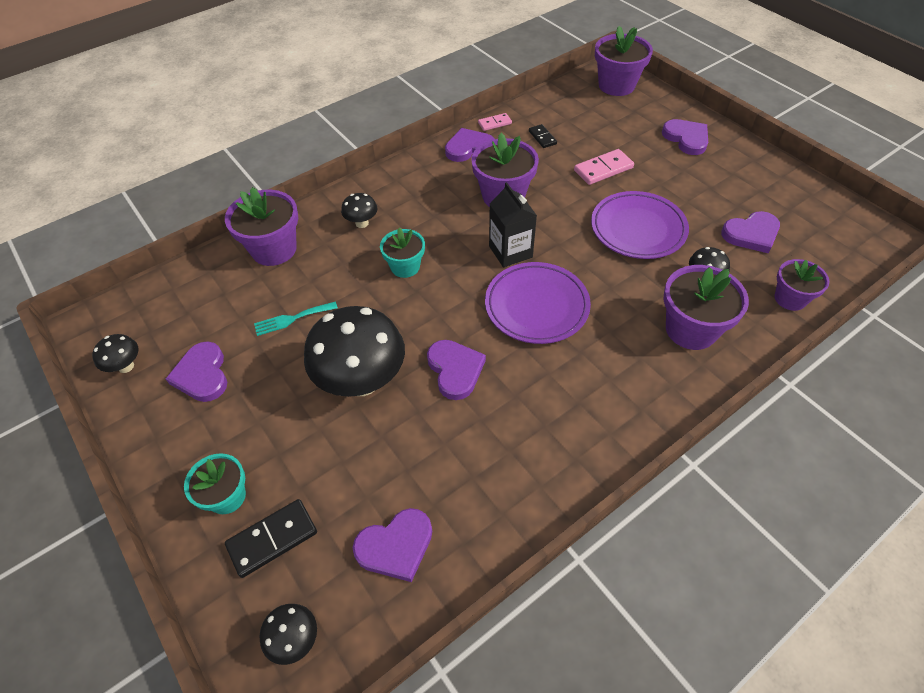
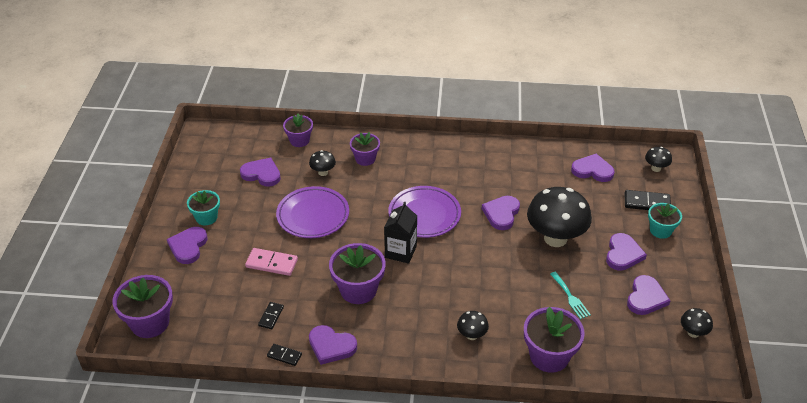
camera: 140 degrees left, 10 degrees down
turquoise fork [254,301,338,336] -> turquoise fork turned 45 degrees clockwise [550,272,591,319]
turquoise flower pot [380,227,425,278] -> turquoise flower pot moved to [187,190,220,225]
pink domino [478,113,512,131] -> black domino [267,344,302,366]
purple flower pot [663,265,749,350] -> purple flower pot [350,132,380,166], size x0.63
none -> purple heart [606,233,647,271]

